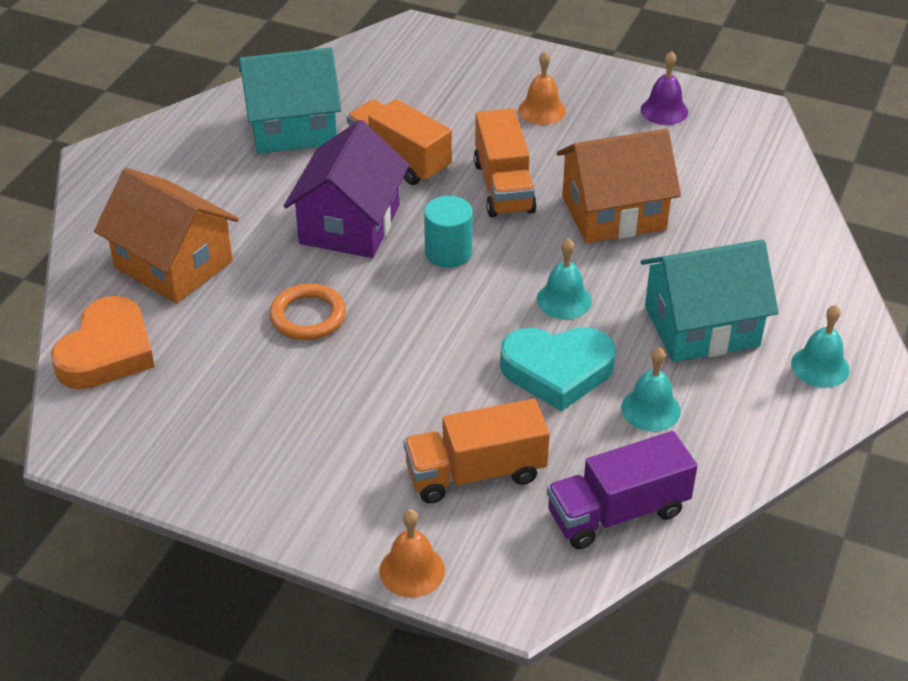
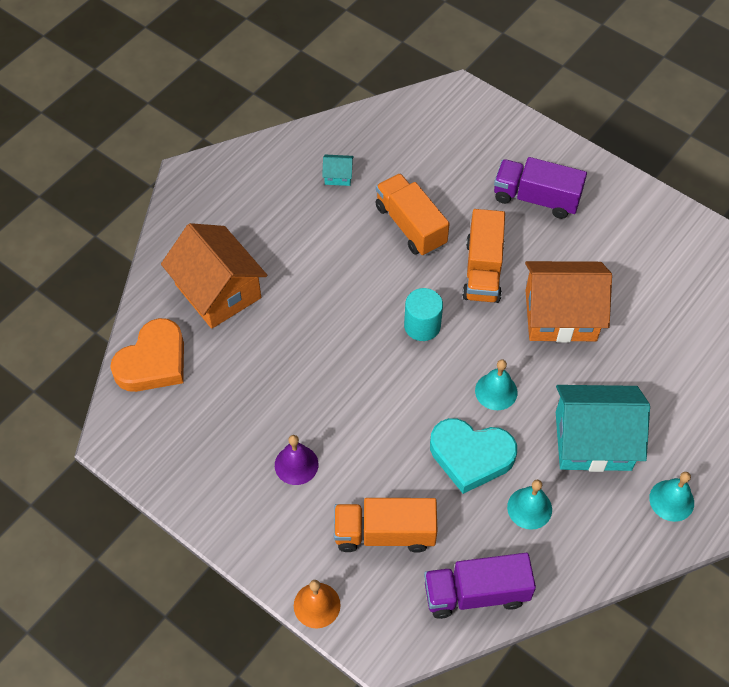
camera: 15 degrees right, 15 degrees up
turquoise house [239,47,342,154] -> turquoise house [322,155,354,186], size x0.41
orange ring [269,283,346,340] -> none
purple house [284,120,410,258] -> none
orange bell [518,51,566,125] -> purple truck [494,157,587,219]
purple bell [641,51,688,125] -> purple bell moved to [275,435,318,485]

